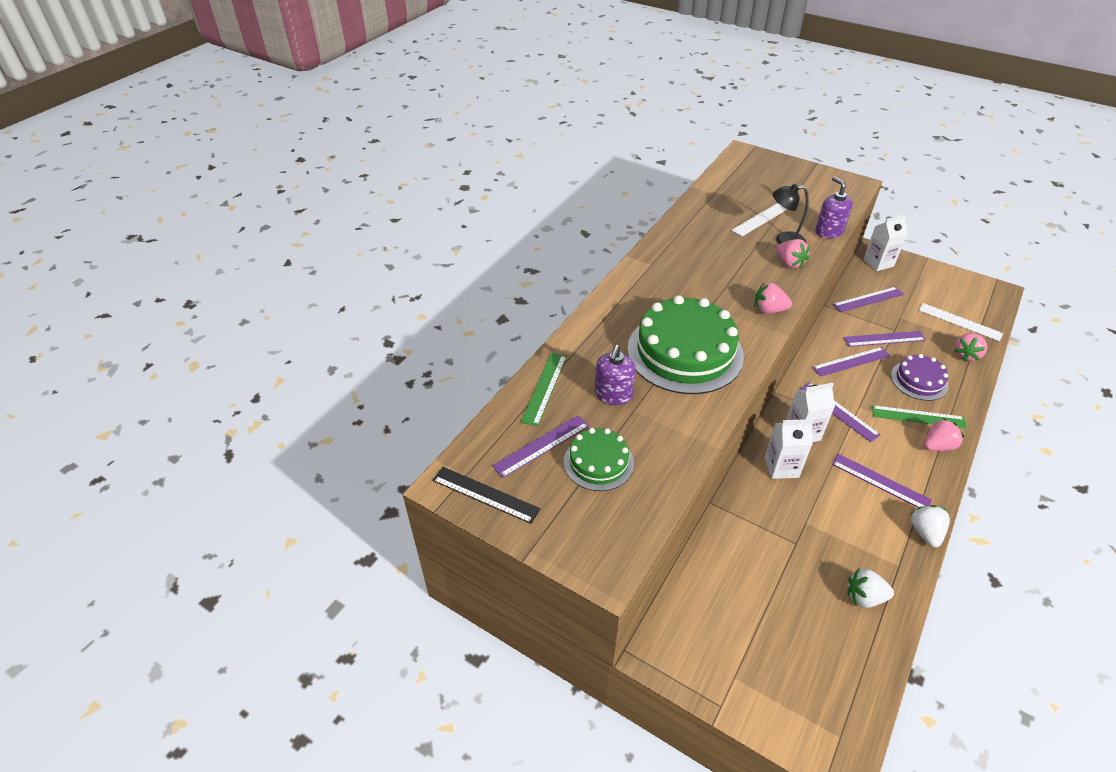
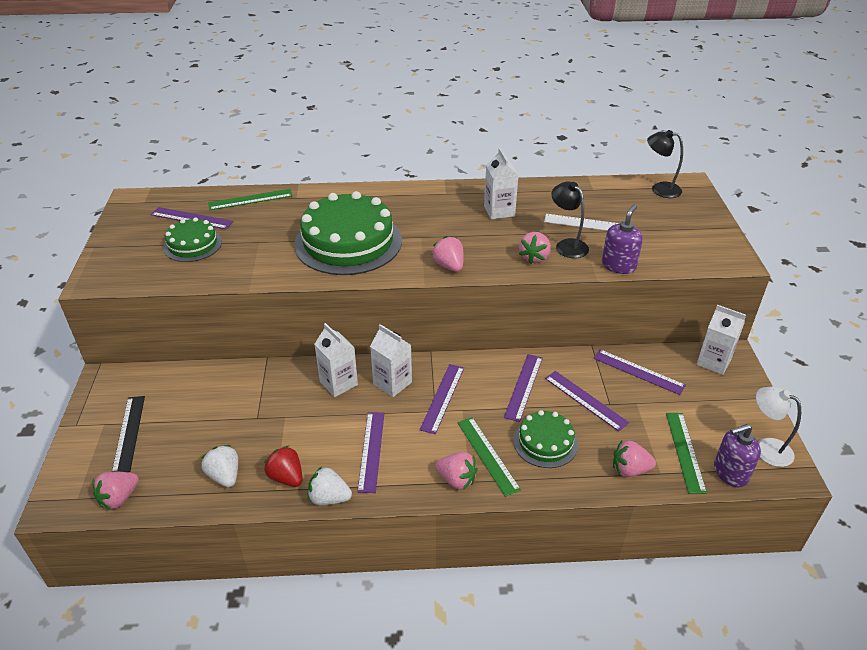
camera: 55 degrees right, 5 degrees down
black ruler [432,467,541,524] -> black ruler moved to [112,396,145,472]
purple soap dispenser [595,345,636,405] -> purple soap dispenser moved to [714,424,761,487]
purple ruler [812,347,890,377] -> purple ruler turned 75 degrees clockwise [504,354,543,422]
purple cake [891,354,948,401] -> green cake [513,410,578,468]
white strawberry [911,505,950,547] -> white strawberry turned 135 degrees counterclockwise [308,466,352,505]
white ruler [919,303,1003,341] -> green ruler [666,413,707,494]
none -> pink strawberry [92,471,139,510]
none -> red strawberry [264,445,303,487]
none -> white carton [484,148,519,219]
none -> black lamp [647,130,683,198]
none -> white lamp [756,386,801,467]

